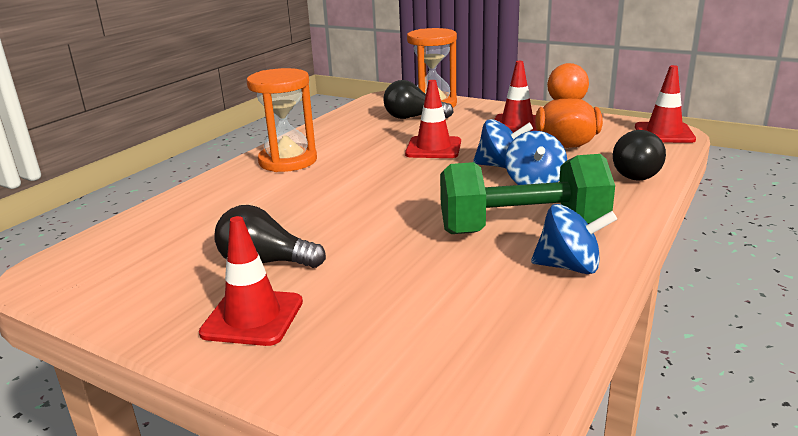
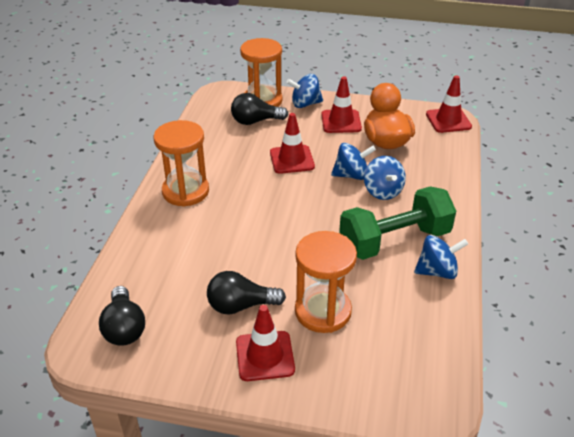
camera: 20 degrees left, 15 degrees up
black light bulb [613,130,666,181] -> black light bulb moved to [99,286,145,346]
none -> blue spinning top [287,74,323,108]
none -> orange hourglass [295,231,357,333]

